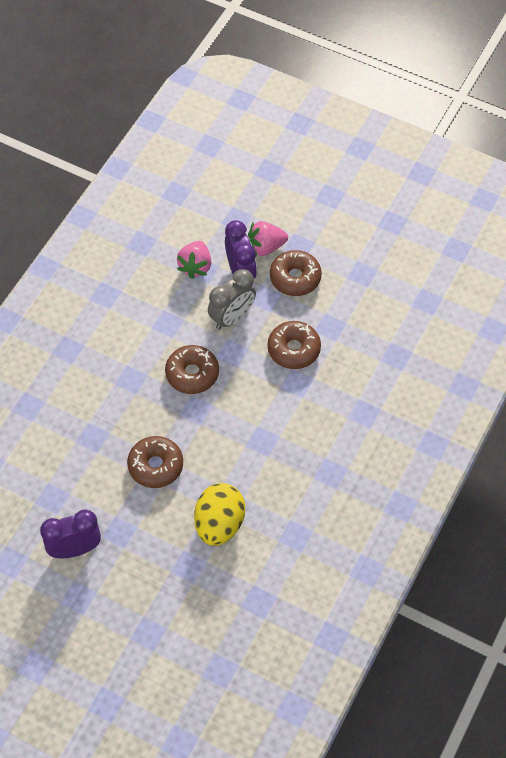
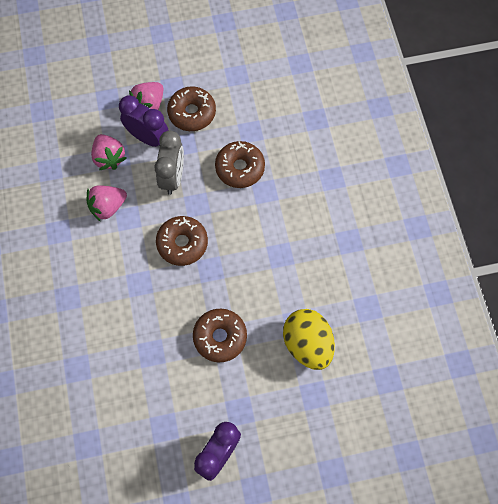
camera: 40 degrees left, 10 degrees up
none -> pink strawberry [86,185,127,222]

